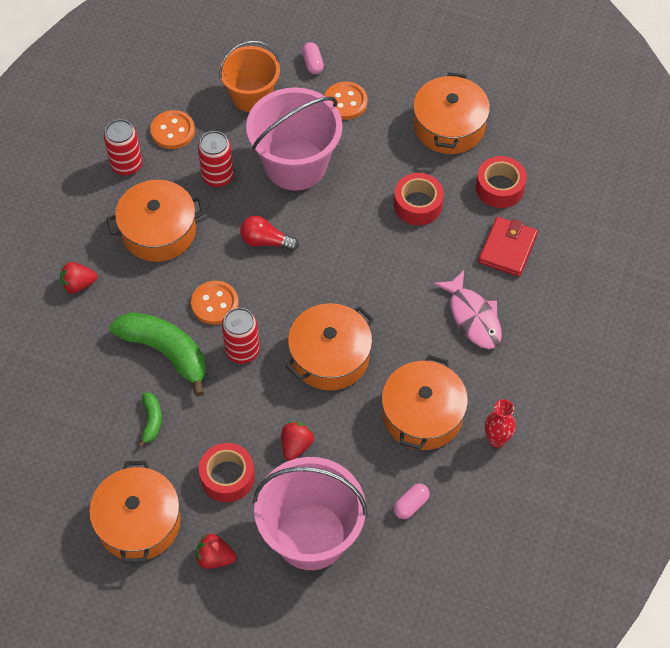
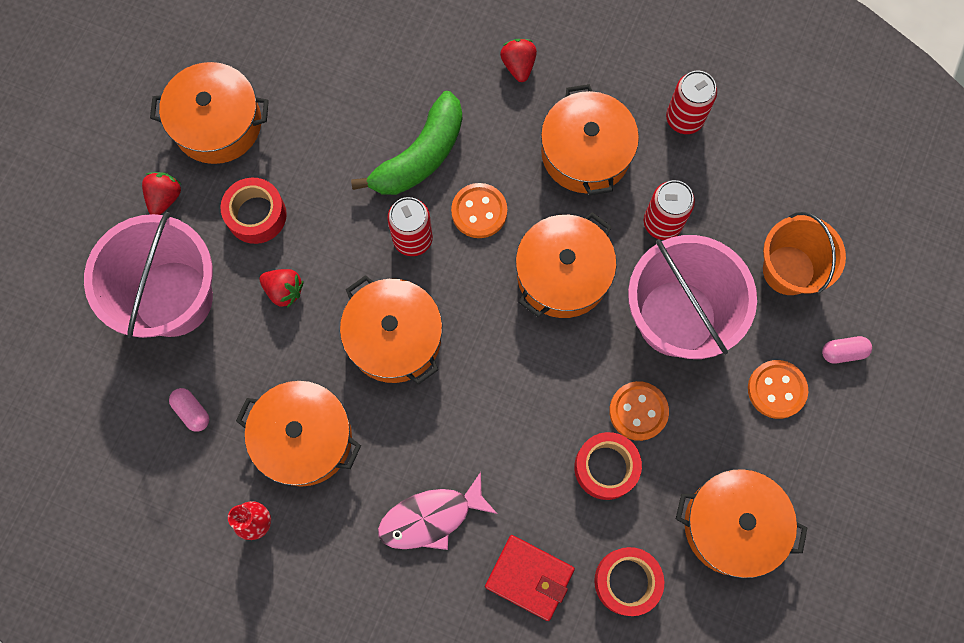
camera: 95 degrees right, 15 degrees up
green banana [138,393,162,448] -> none
orange button [150,110,195,149] -> orange button moved to [609,381,669,441]
red light bulb [240,216,299,251] -> orange pot [516,212,617,318]

